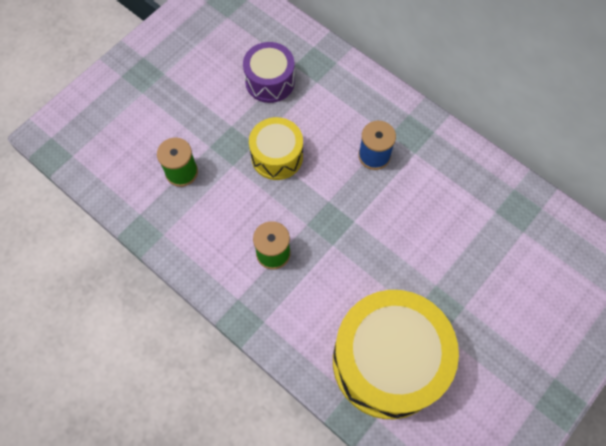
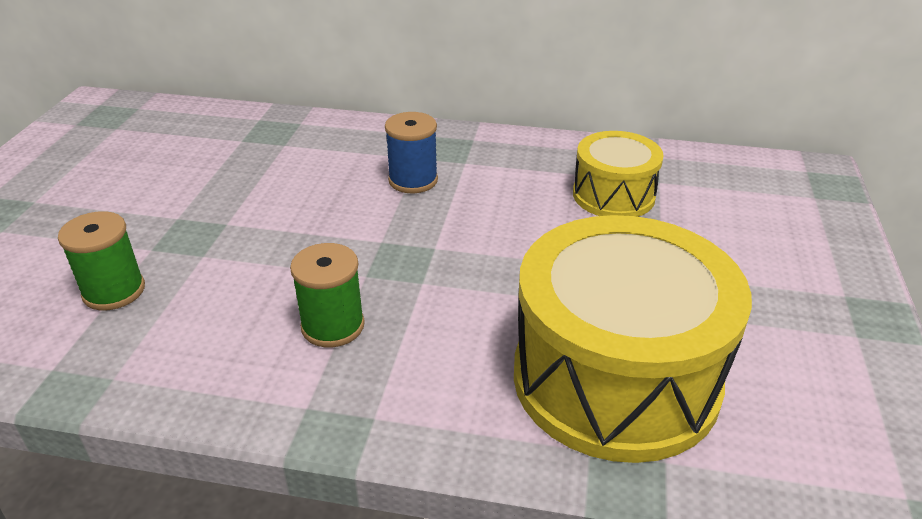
camera: 30 degrees left, 30 degrees down
purple drum [243,42,295,103] -> none
yellow drum [249,117,303,180] -> yellow drum moved to [573,131,664,217]

